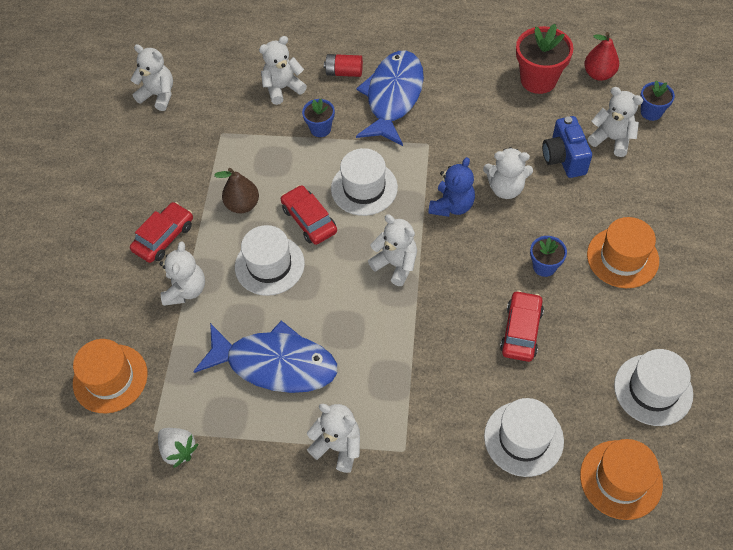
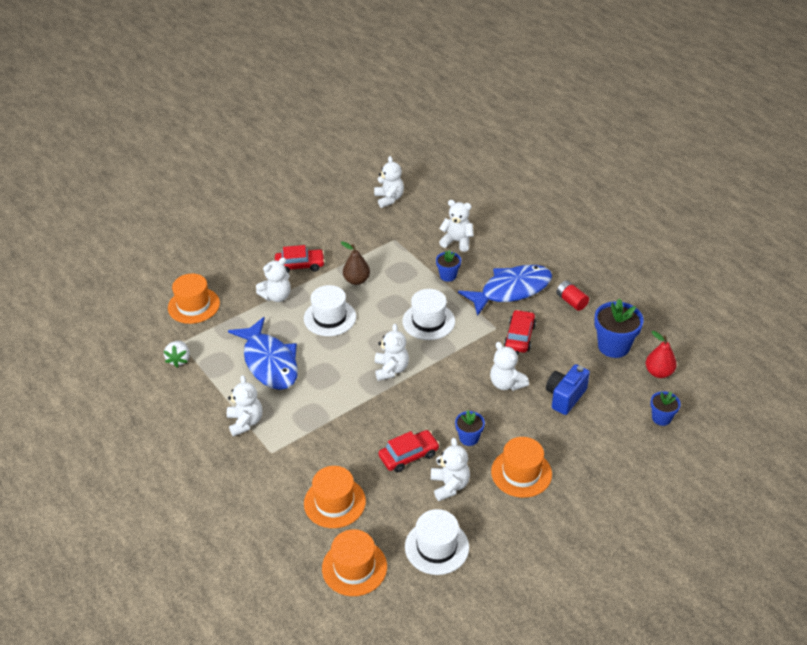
camera: 45 degrees right, 15 degrees down
red car [281,185,337,245] -> red car moved to [504,310,536,353]
red battery [324,54,363,77] -> red battery moved to [556,281,589,311]
blue teddy bear [428,157,475,217] -> none
white hat [484,398,564,477] -> orange hat [304,466,366,528]
red flower pot [516,24,573,94] -> blue flower pot [594,298,644,358]
white teddy bear [588,87,643,157] -> white teddy bear moved to [431,438,470,501]

